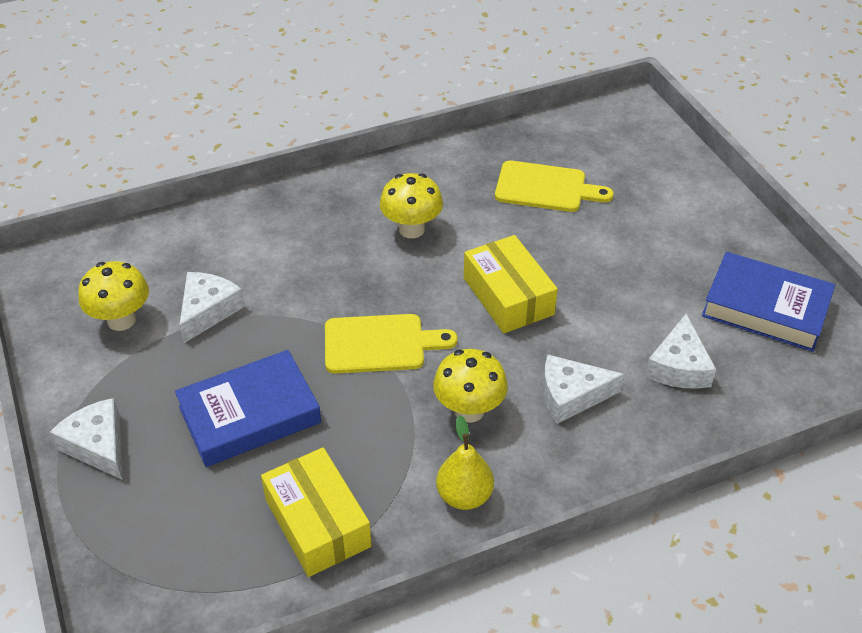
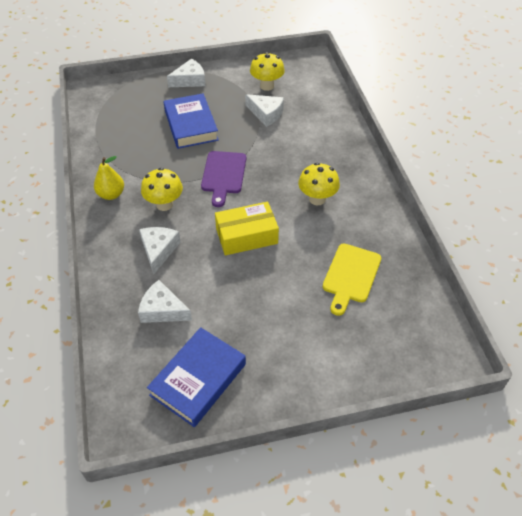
camera: 100 degrees right, 5 degrees up
yellow box [261,447,371,577] -> none
yellow cutting board [325,314,458,374] -> purple cutting board [201,151,246,207]

